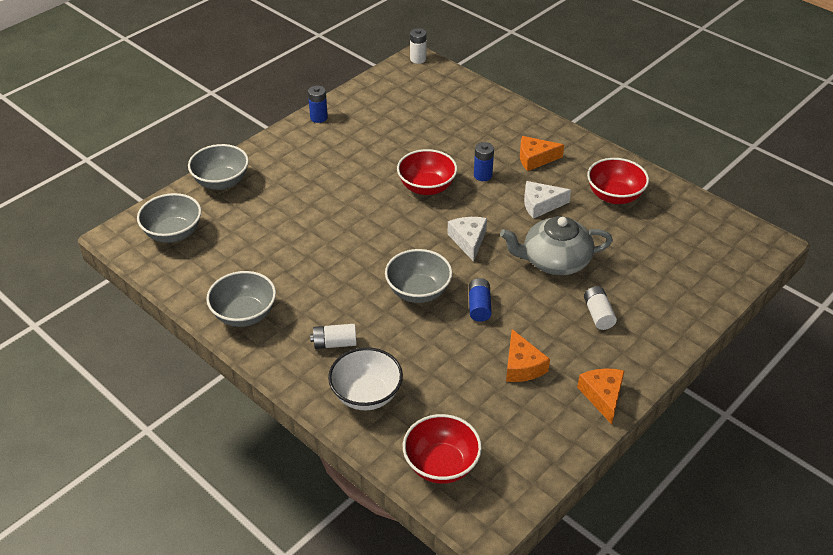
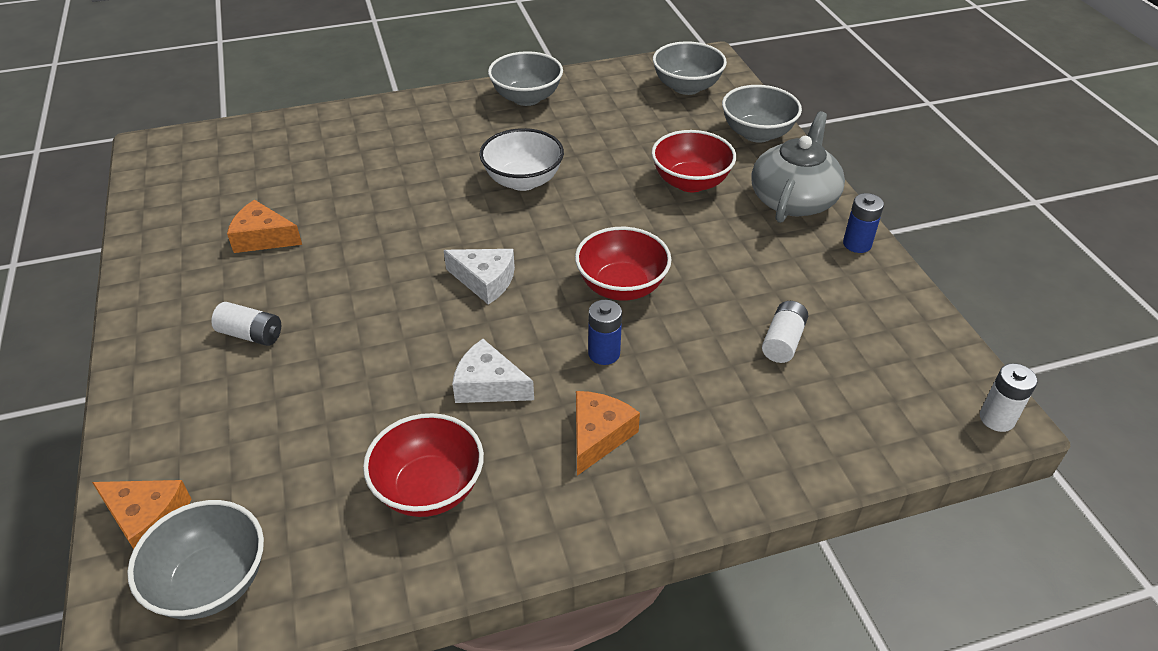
camera: 120 degrees right, 0 degrees up
white battery [310,324,357,349] -> white battery moved to [762,301,808,363]
white bowl [328,347,403,410] -> white bowl moved to [479,128,564,191]
grey bowl [385,249,452,303] -> grey bowl moved to [127,500,264,619]
red bowl [403,414,482,484] -> red bowl moved to [651,130,736,192]
blue battery [469,278,492,322] -> none
grey teapot [500,216,613,275] -> grey teapot moved to [751,111,845,223]
white cheese [524,181,571,219] -> white cheese turned 90 degrees counterclockwise [452,339,534,403]
orange cheese [577,368,624,424] -> orange cheese moved to [92,480,191,549]

